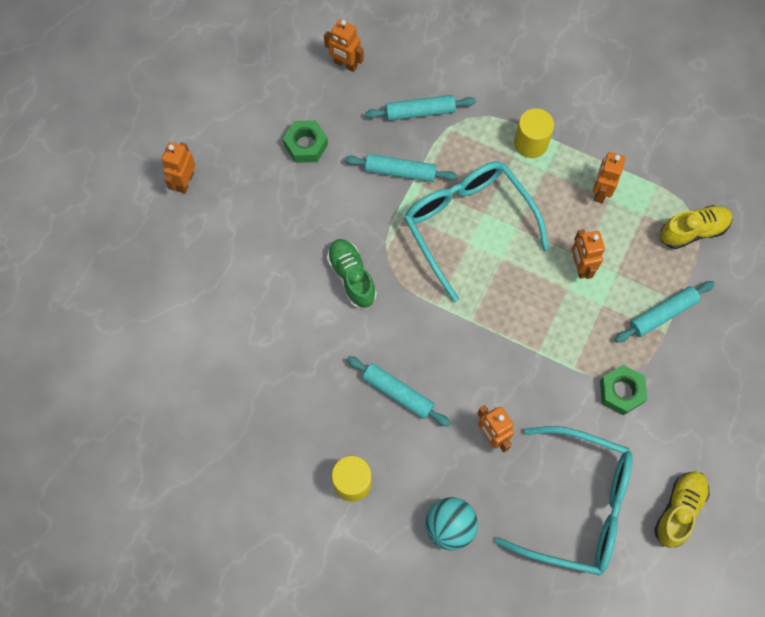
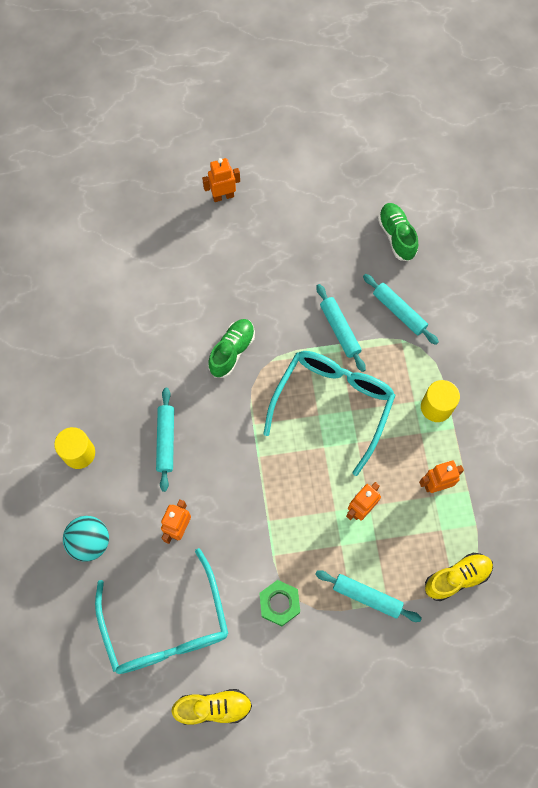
camera: 55 degrees right, 0 degrees up
green nut [283,120,328,163] -> none
orange robot [324,19,364,72] -> green shoe [378,203,418,261]
yellow shoe [660,205,732,249] -> yellow shoe turned 60 degrees counterclockwise [425,553,493,601]

